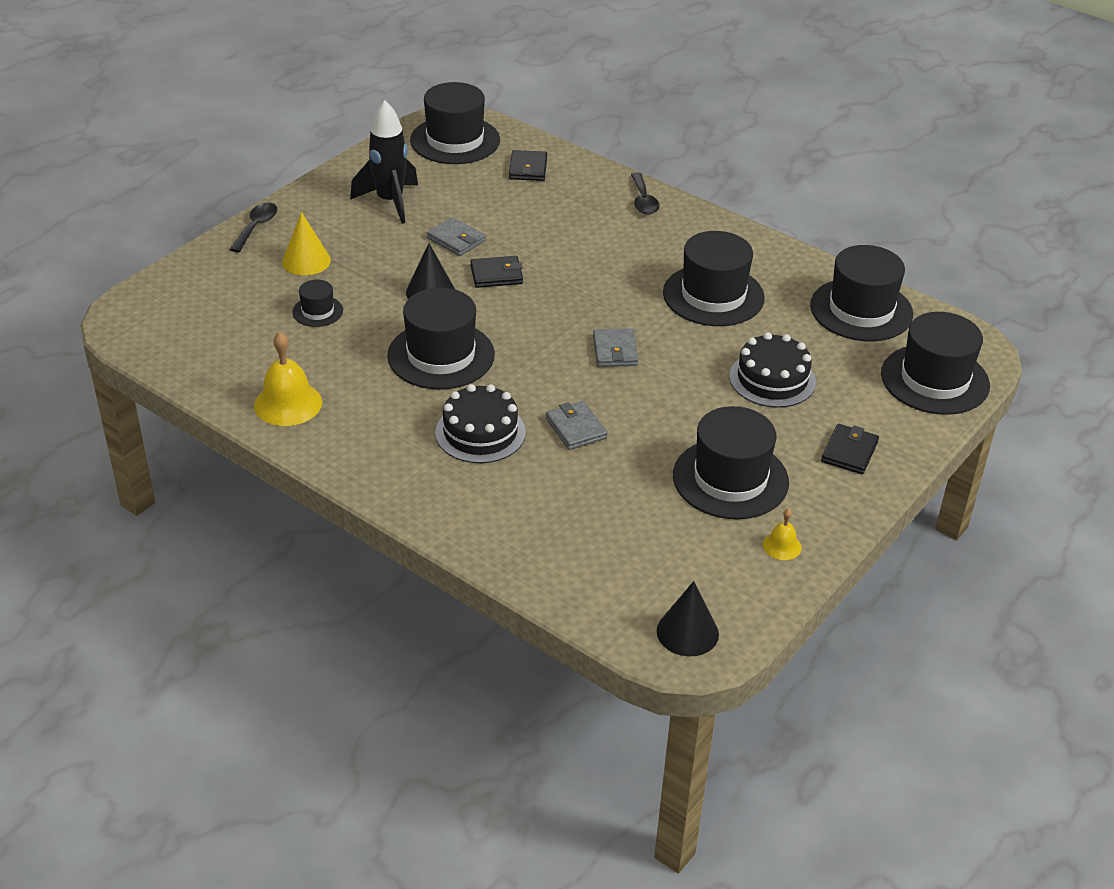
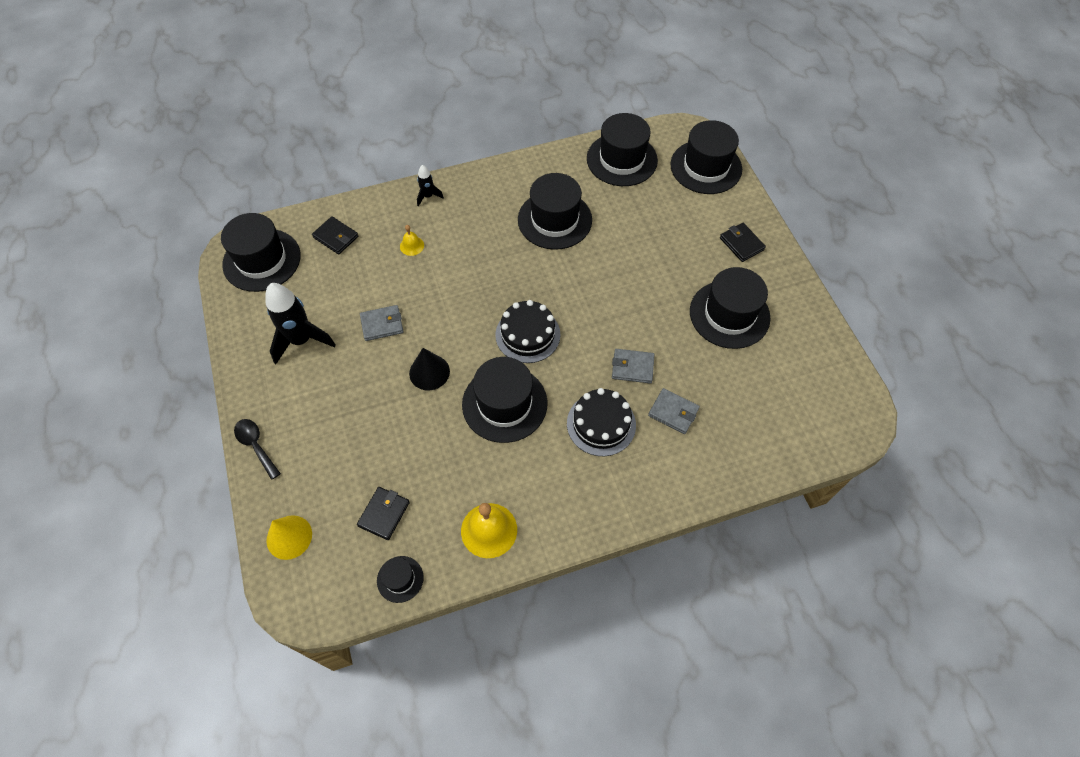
camera: 55 degrees left, 20 degrees up
yellow cone [282,212,331,275] -> yellow cone moved to [266,515,312,560]
black hat [292,280,343,327] -> black hat moved to [377,556,424,603]
black wallet [470,256,523,288] -> black wallet moved to [357,487,410,540]
grey wallet [593,328,639,367] -> grey wallet moved to [648,388,700,434]
black spoon [631,172,660,215] -> black rocket [417,165,444,206]
black cone [657,581,719,656] -> none
black cake [729,332,816,408] -> black cake moved to [495,300,561,363]
yellow bell [763,509,802,560] -> yellow bell moved to [400,225,424,256]

